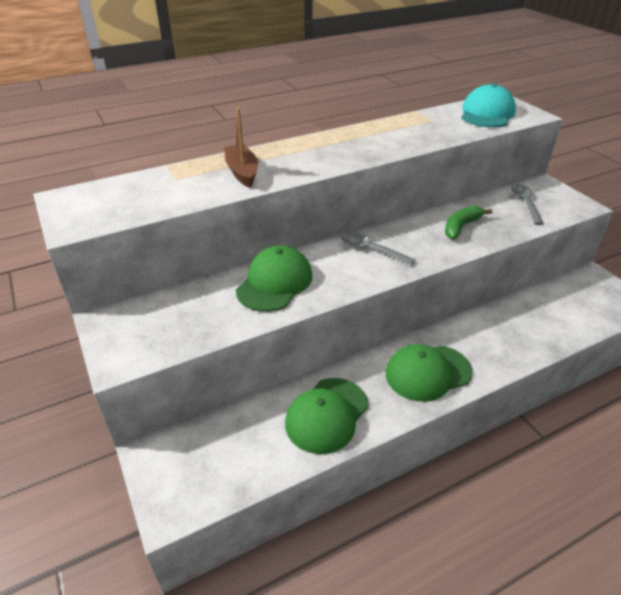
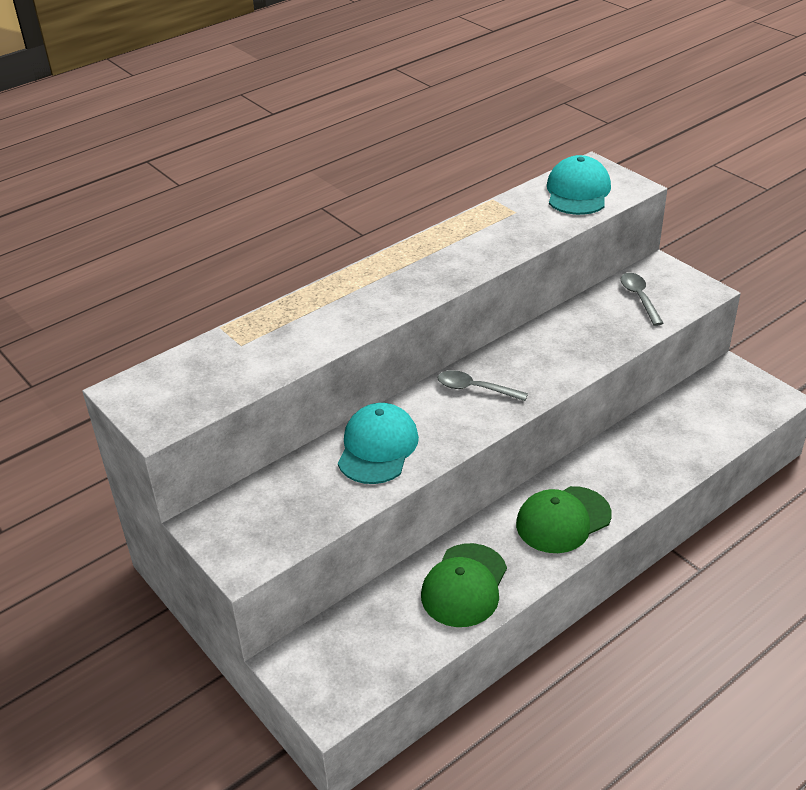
camera: 10 degrees left, 0 degrees up
brown boat [224,108,258,188] -> none
green cap [236,245,312,312] -> turquoise cap [338,403,419,484]
green banana [445,206,492,239] -> none

